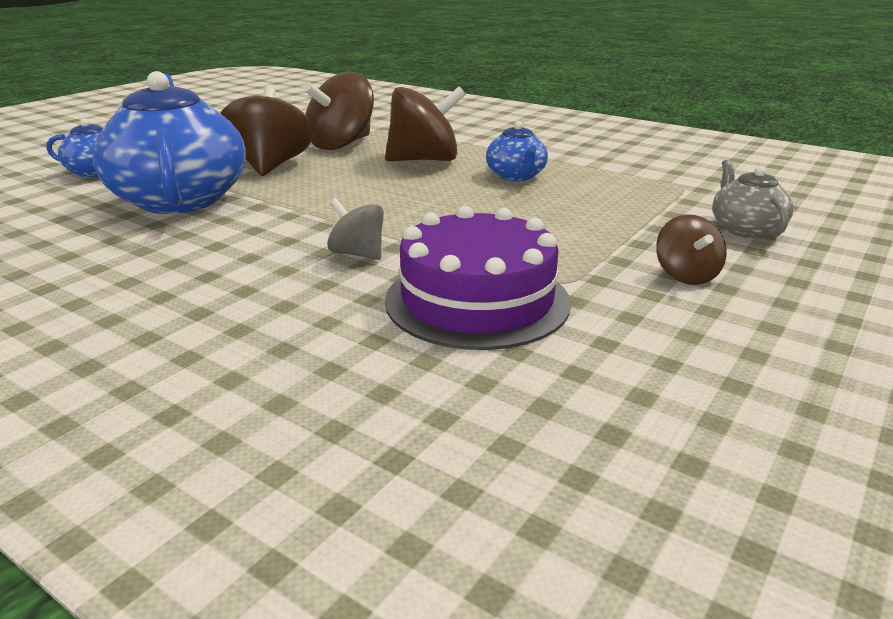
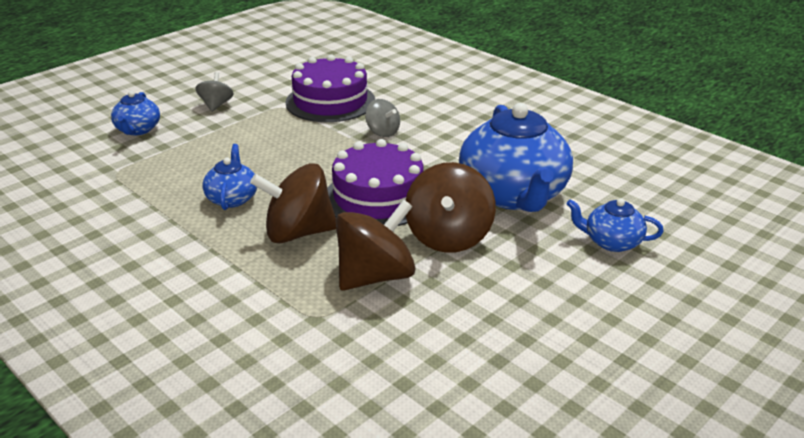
camera: 170 degrees left, 5 degrees up
brown spinning top [656,214,727,285] -> grey spinning top [195,72,234,112]
grey teapot [712,160,793,238] -> blue teapot [111,91,160,135]
none -> purple cake [327,139,424,226]

